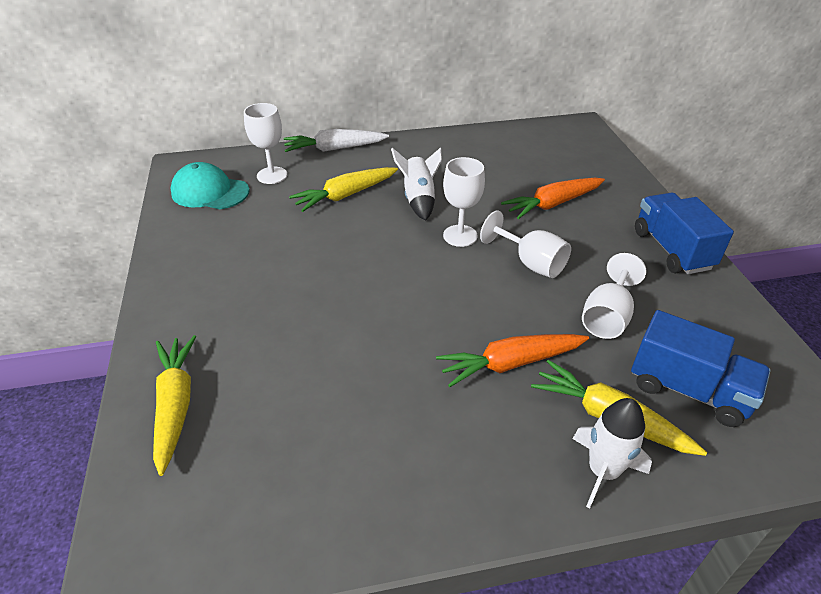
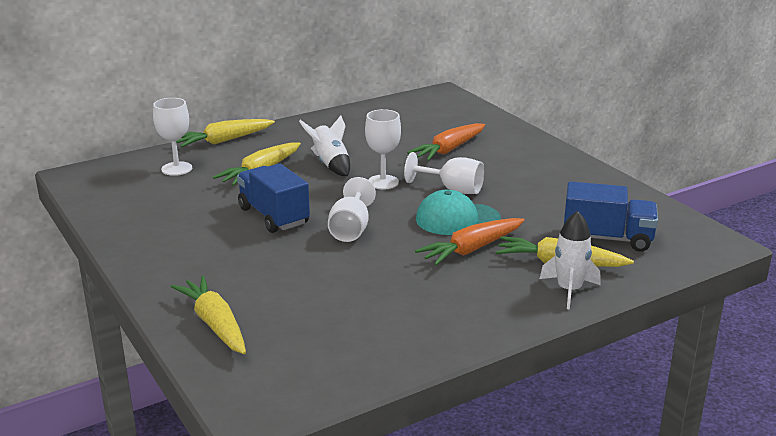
camera: 20 degrees left, 15 degrees down
turquoise cap [171,162,249,209] -> turquoise cap moved to [416,190,501,235]
white carrot [284,129,389,152] -> yellow carrot [176,119,275,147]
white goblet [582,253,646,339] -> white goblet moved to [328,177,376,242]
blue truck [635,192,734,274] -> blue truck moved to [237,163,310,233]

